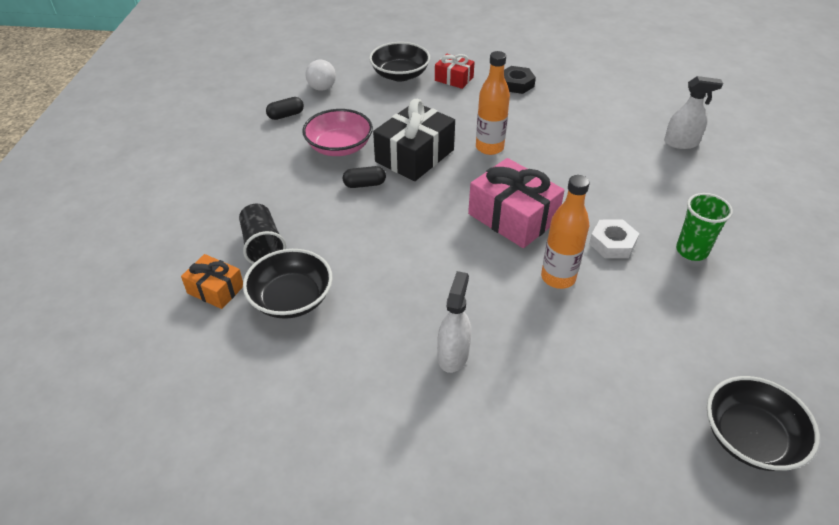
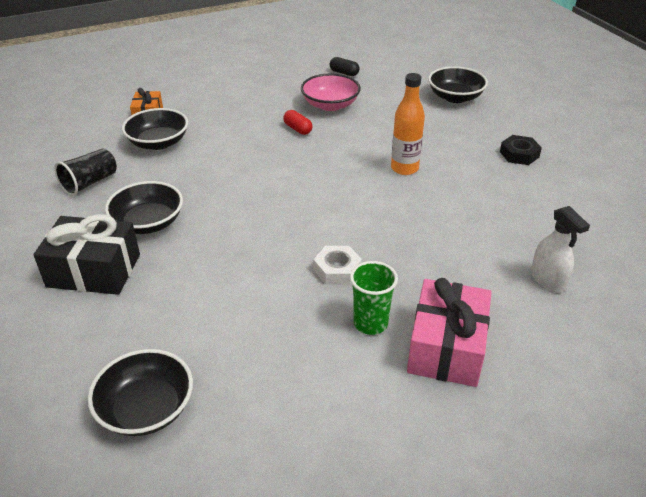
camera: 60 degrees right, 5 degrees down
black cup [239,204,286,264] -> black cup moved to [54,149,117,196]
white light bulb [305,59,336,91] -> none
black capsule [343,166,386,188] -> red capsule [283,110,312,135]
black gift [373,99,455,181] -> black gift moved to [33,214,140,295]
red gift [435,54,475,89] -> none
white spray bottle [437,271,471,373] -> black bowl [105,181,183,234]
pink gift [468,158,565,248] -> pink gift moved to [407,278,492,387]
orange bottle [541,175,590,289] -> none

